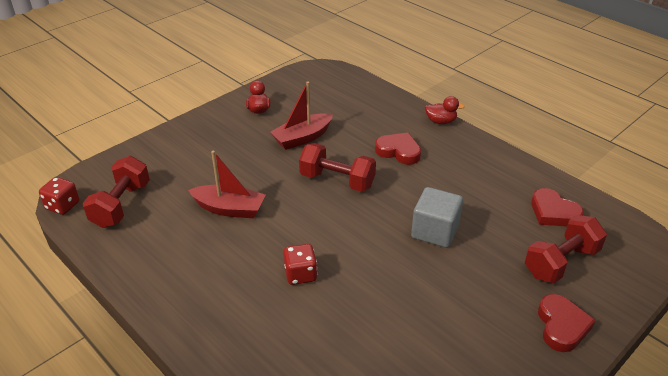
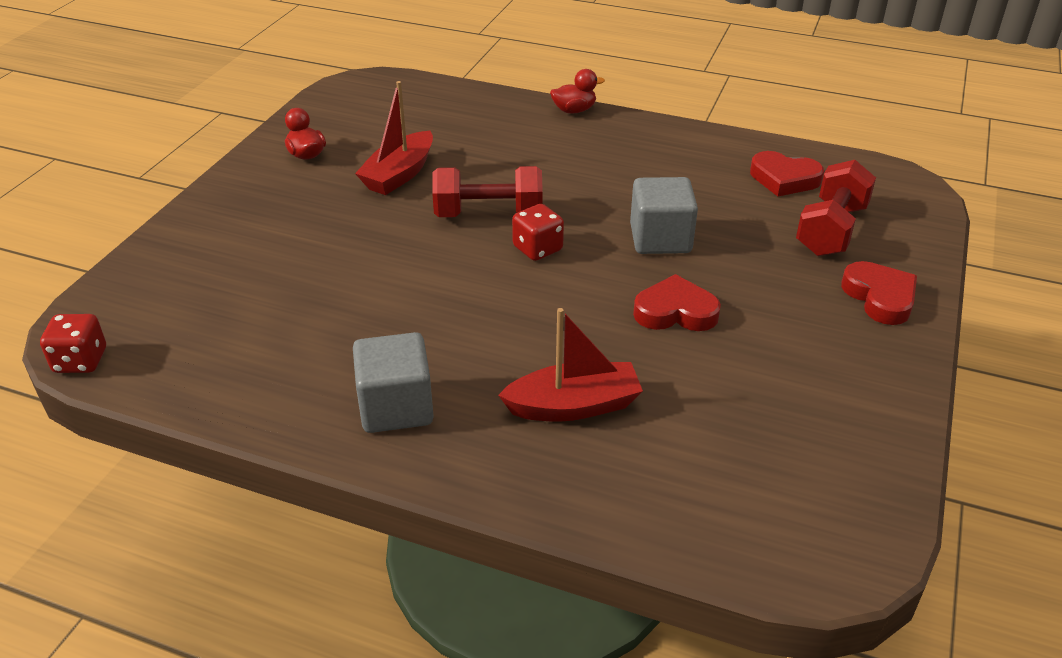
camera: 25 degrees left, 0 degrees up
red dumbbell [83,156,150,228] -> none
red boat [188,151,266,218] -> red boat moved to [498,308,643,422]
red dice [283,244,317,285] -> red dice moved to [512,204,564,261]
red heart [375,133,421,165] -> red heart moved to [633,274,721,331]
none -> grey cube [353,332,434,433]

